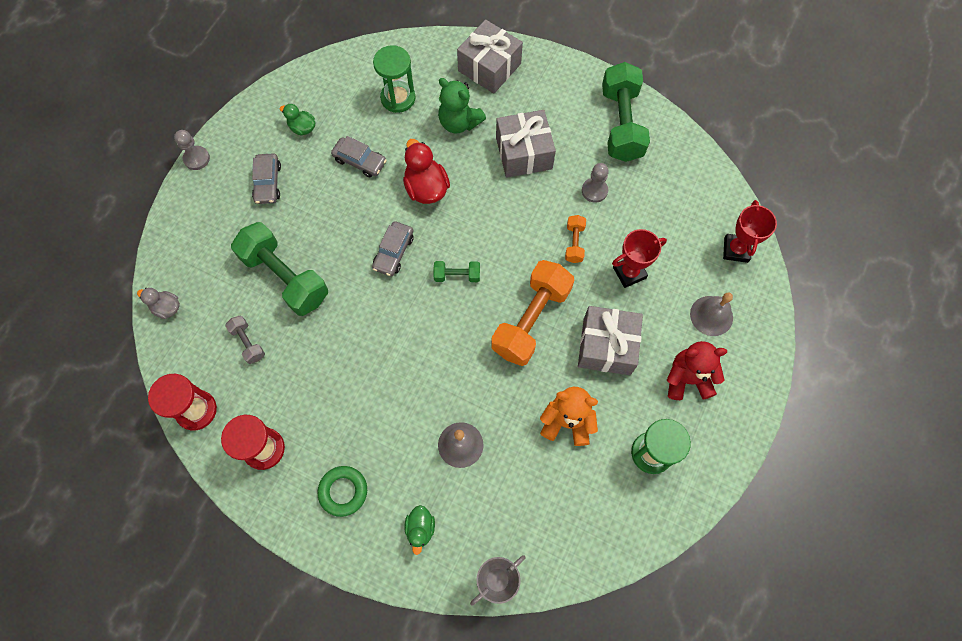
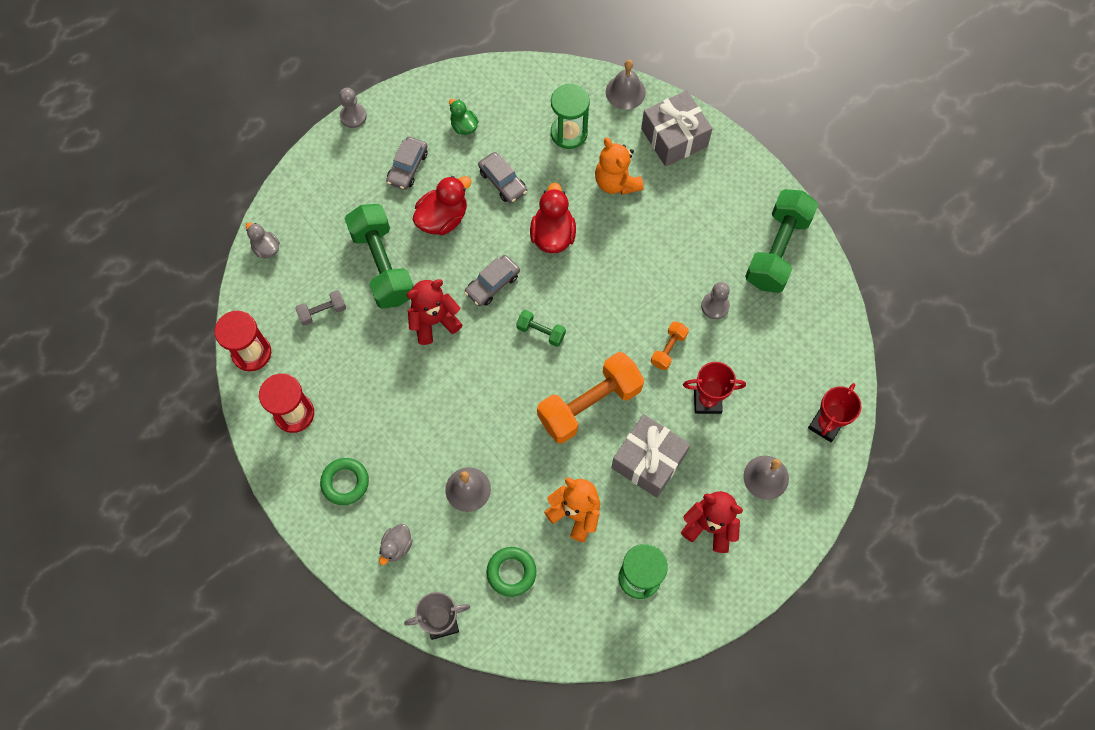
camera: 25 degrees right, 0 degrees up
grey dumbbell [225,316,265,364] -> grey dumbbell turned 75 degrees clockwise [295,290,346,326]
green duck [405,505,435,555] -> grey duck [379,524,413,565]
green teddy bear [438,78,486,133] -> orange teddy bear [595,137,644,195]
grey gift [496,110,556,178] -> none
none -> red teddy bear [407,279,462,345]
none -> red duck [413,176,471,235]
none -> green ring [487,547,536,597]
none -> grey bell [606,60,646,110]

